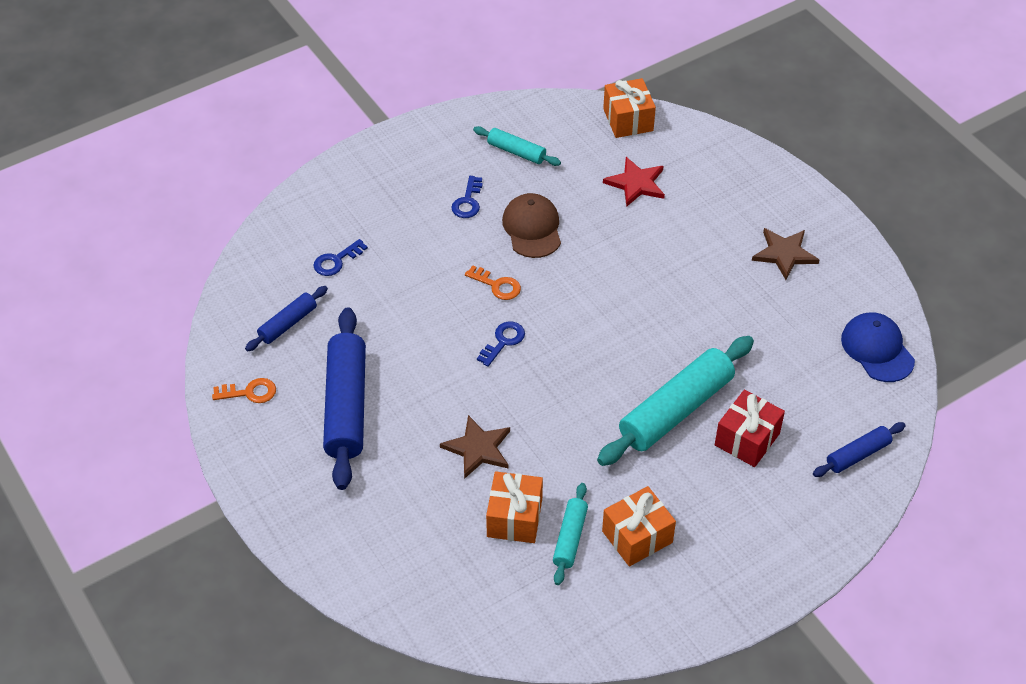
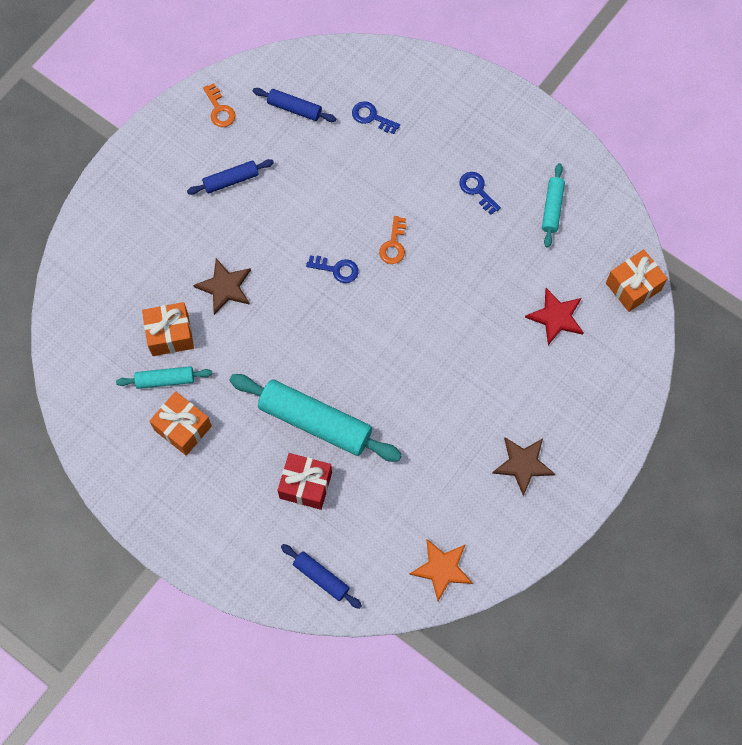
camera: 70 degrees right, 20 degrees up
blue rolling pin [323,307,366,490] -> blue rolling pin [187,159,274,195], size x0.51
blue key [451,176,482,218] -> blue key turned 60 degrees clockwise [459,172,501,215]
brown cap [502,193,561,258] -> none
blue cap [841,313,915,382] -> orange star [409,539,473,601]

